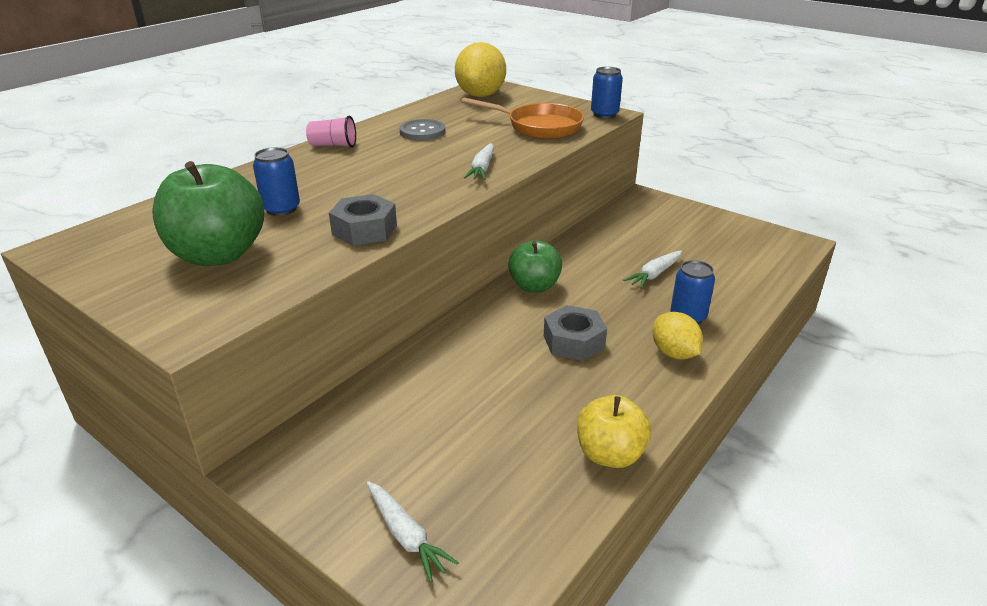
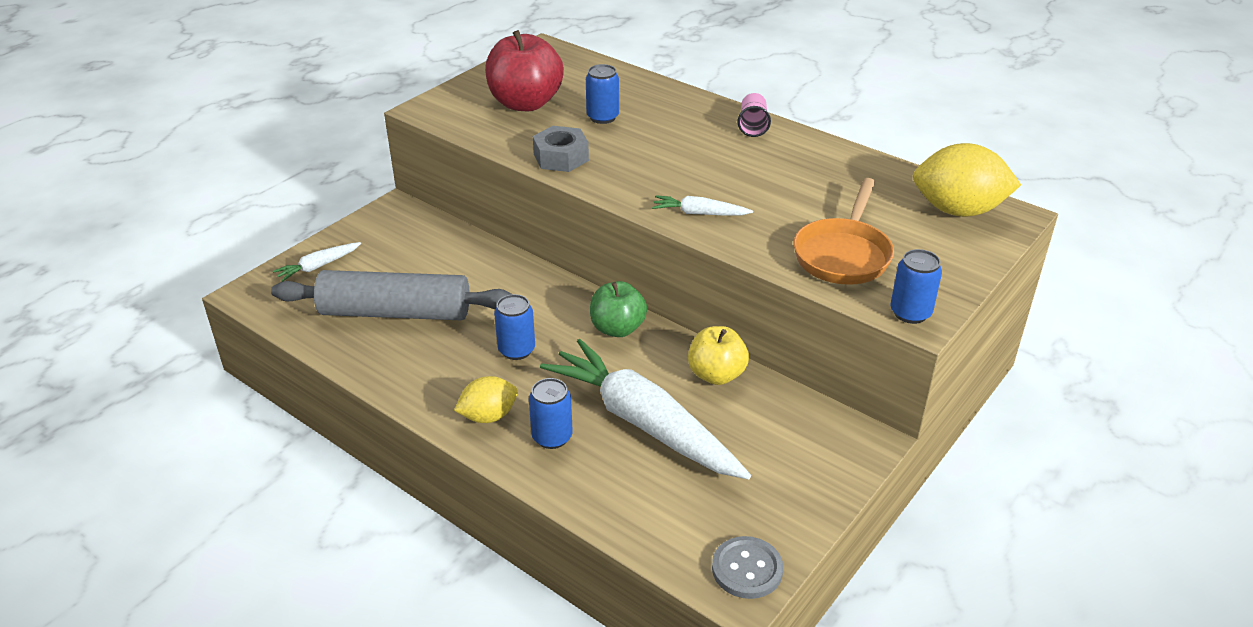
camera: 90 degrees right, 5 degrees up
green apple [152,161,264,266] -> red apple [485,30,564,111]
grey button [400,119,445,141] -> grey button moved to [712,536,783,599]
grey nut [544,305,607,361] -> blue can [494,294,535,360]
yellow apple [577,395,652,468] -> yellow apple moved to [688,326,749,385]
white carrot [623,250,682,289] -> white carrot [540,339,751,480], size x2.34
none -> grey rolling pin [271,270,512,320]

